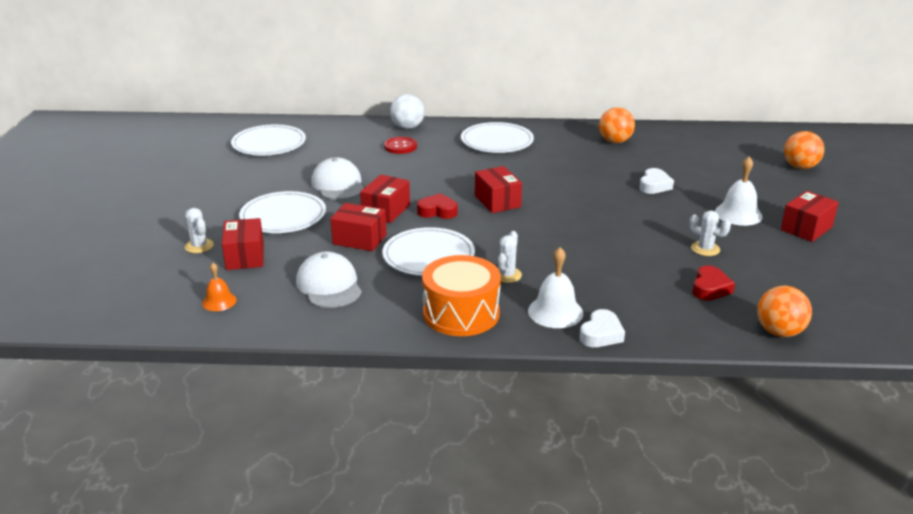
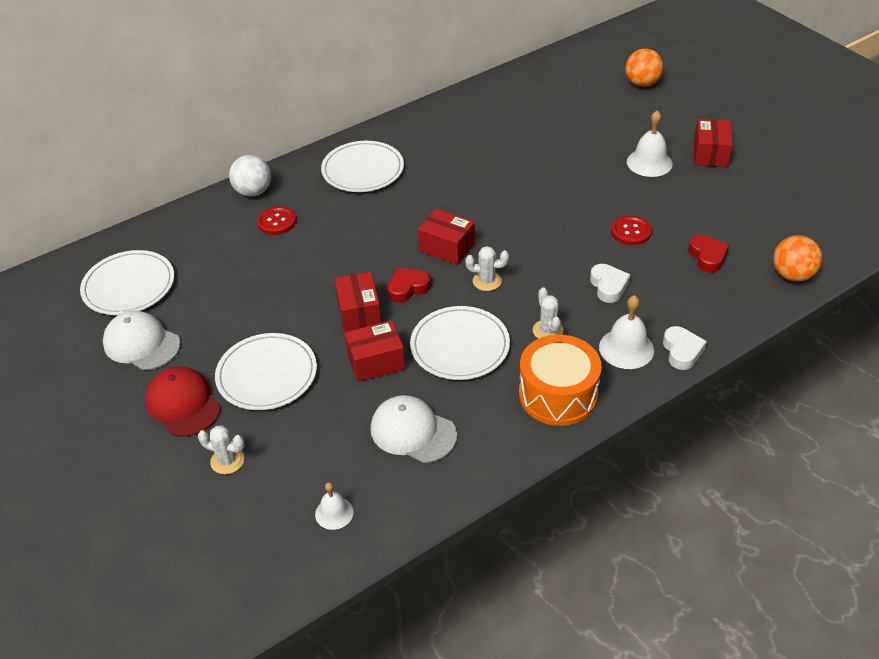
camera: 35 degrees left, 15 degrees up
orange bell [202,263,237,311] -> white bell [315,482,353,530]
red box [222,218,264,270] -> none
white cap [311,157,364,200] -> white cap moved to [103,311,181,370]
orange ball [599,107,635,143] -> none
white heart [639,168,674,194] -> white heart moved to [590,264,630,303]
white cactus [689,210,731,256] -> white cactus moved to [465,246,509,291]
none -> red cap [145,366,221,436]
none -> red button [611,216,652,245]

